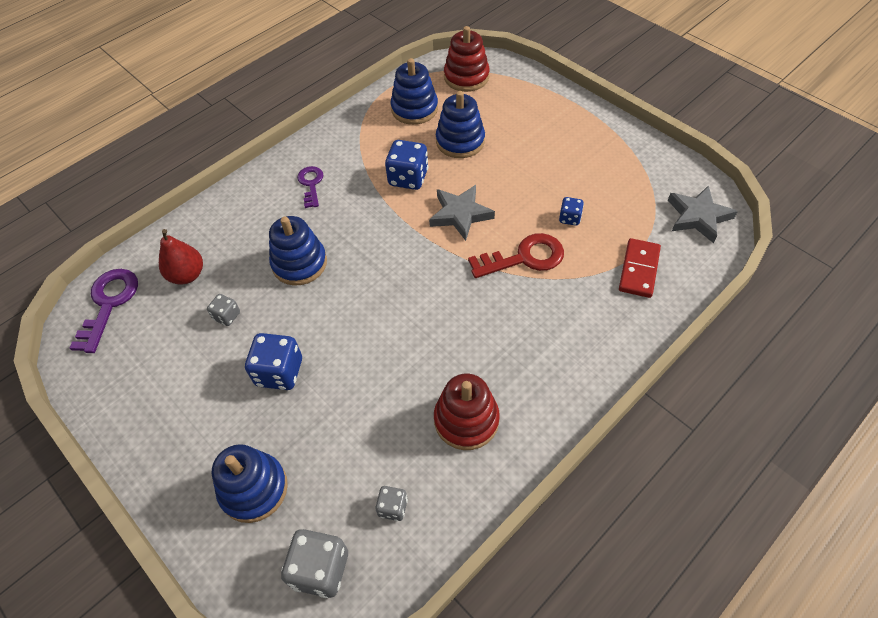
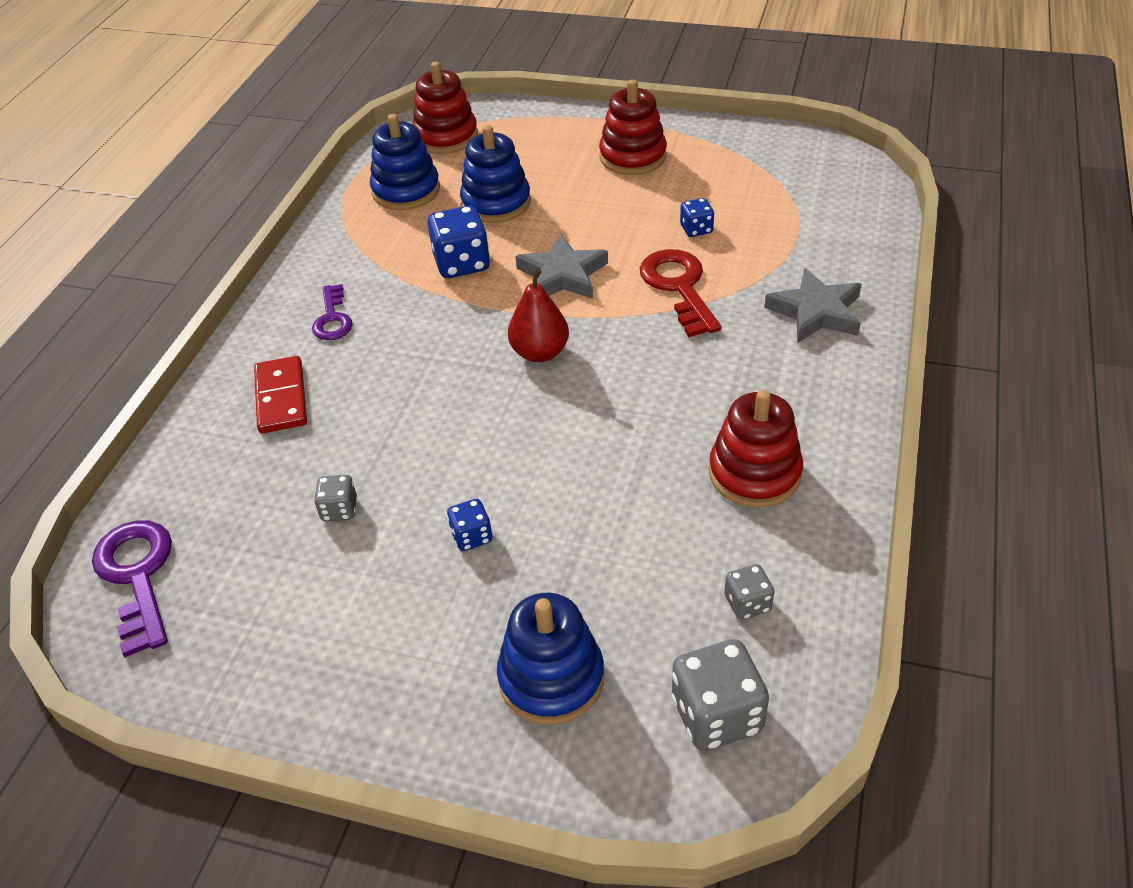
camera: 30 degrees left, 10 degrees down
red pear [159,229,203,285] -> red pear moved to [508,268,569,362]
blue dice [245,333,302,390] -> blue dice [447,499,492,551], size x0.55
blue stacking toy [269,216,327,286] -> none
purple key [297,166,323,208] -> purple key turned 150 degrees counterclockwise [312,284,353,340]
red key [468,233,564,278] -> red key turned 60 degrees counterclockwise [640,249,721,337]
red domino [619,238,661,298] -> red domino moved to [254,356,307,433]
grey star [668,185,738,243] -> grey star moved to [764,268,862,343]
none -> red stacking toy [599,80,667,175]

